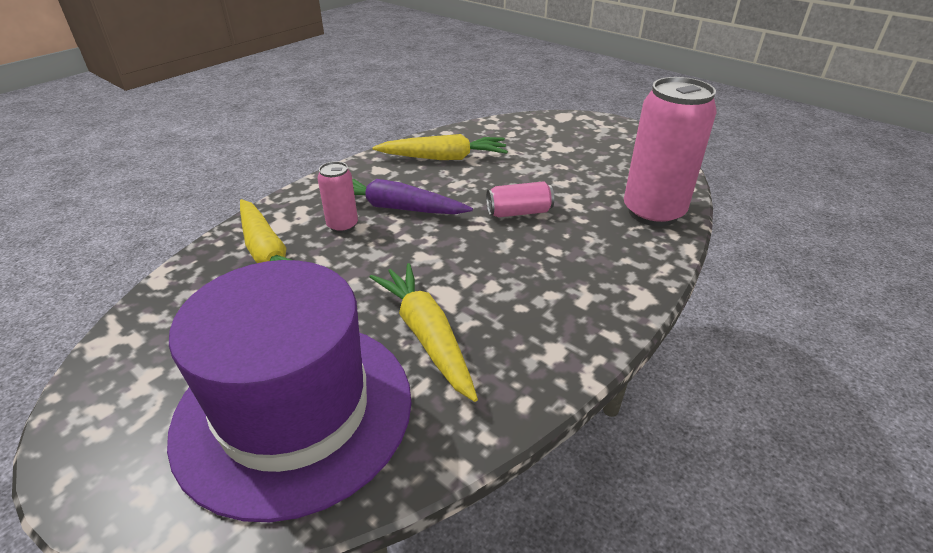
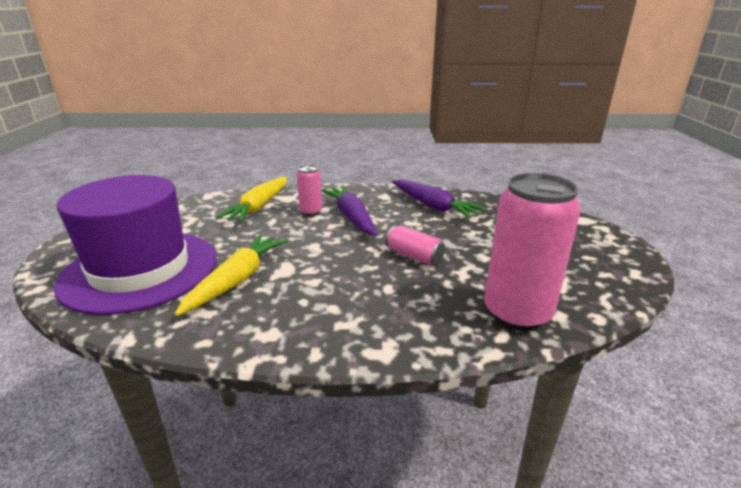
camera: 50 degrees right, 10 degrees down
yellow carrot [373,134,508,160] -> purple carrot [392,180,486,219]

